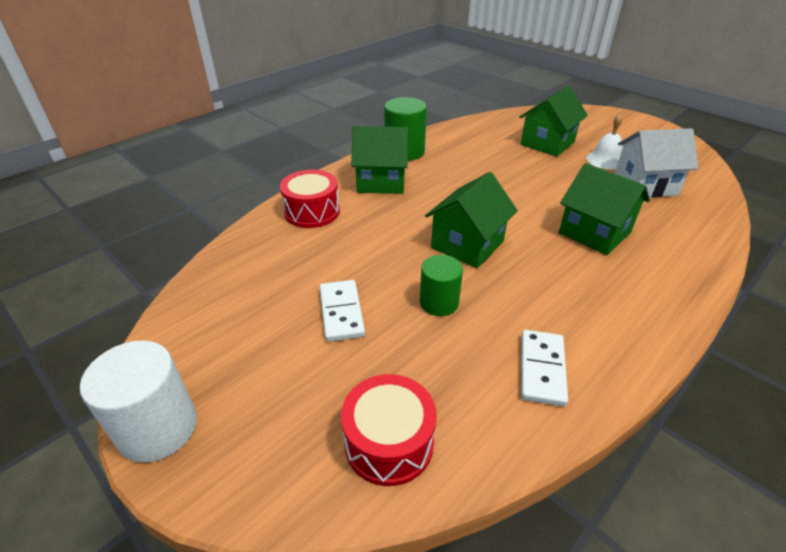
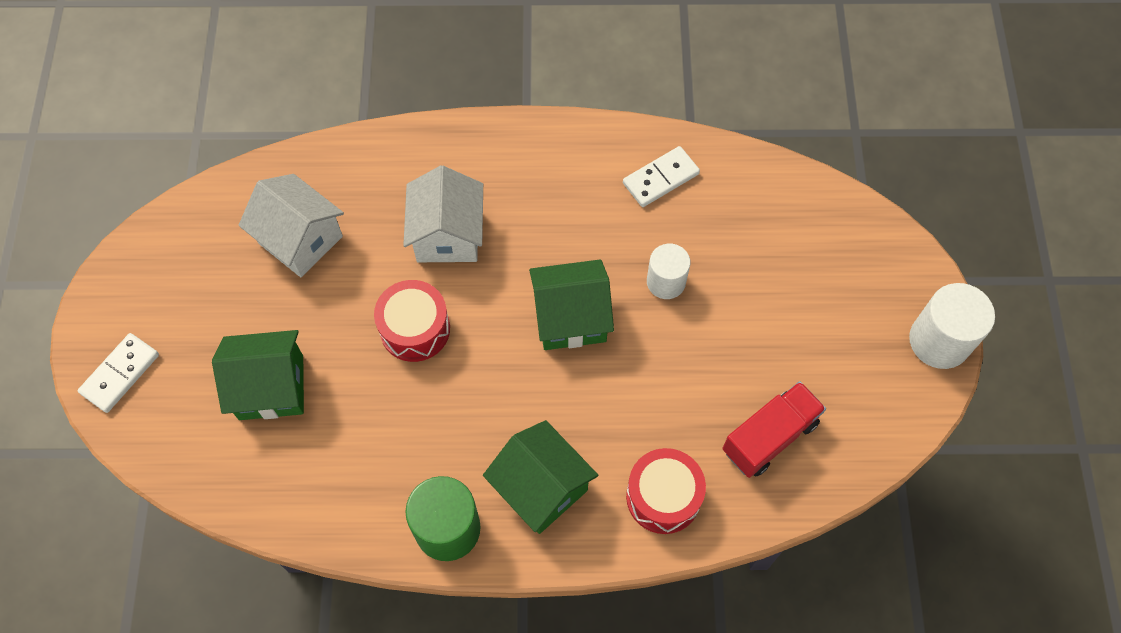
camera: 135 degrees left, 25 degrees up
white domino [320,280,365,342] -> white domino moved to [78,333,159,413]
red drum [341,374,437,486] -> red drum moved to [374,280,450,362]
green cylinder [420,255,463,316] -> white cylinder [647,244,691,299]
green house [559,163,650,255] -> white house [403,166,483,262]
white bell [586,114,623,170] -> none
none -> red truck [722,381,826,478]

